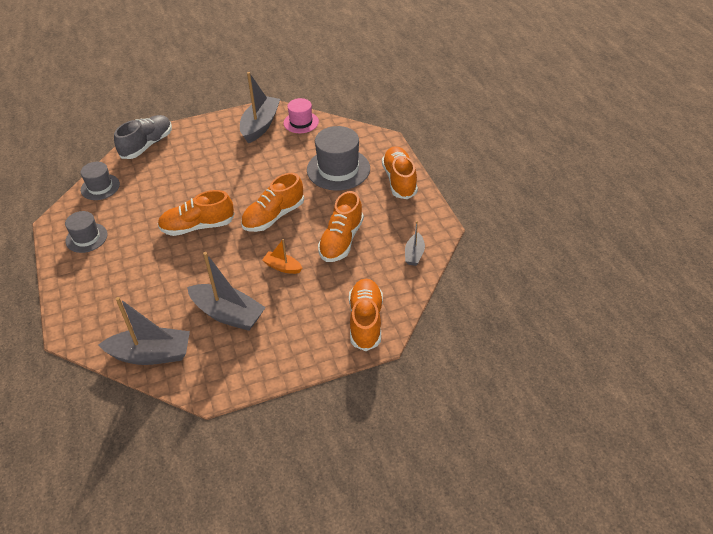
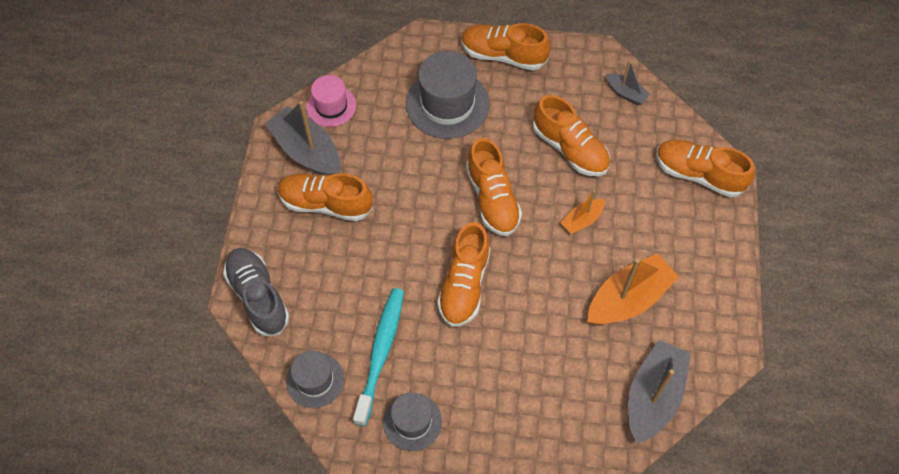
camera: 65 degrees left, 15 degrees up
grey boat [187,252,266,331] -> orange boat [587,253,679,325]
none -> orange shoe [278,173,373,221]
none -> turquoise toothbrush [353,288,404,426]

